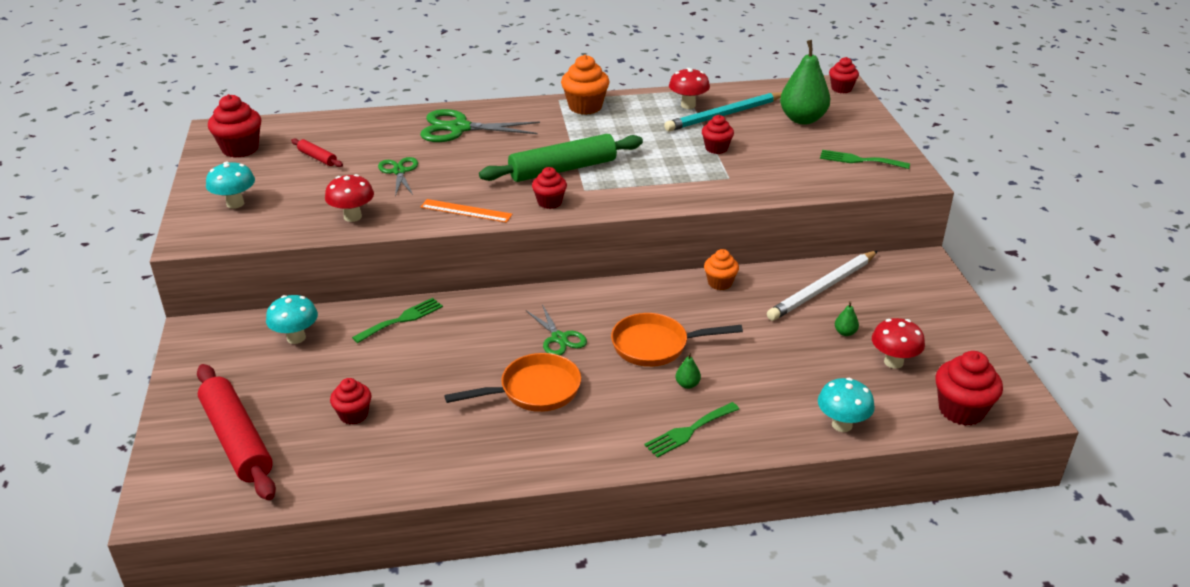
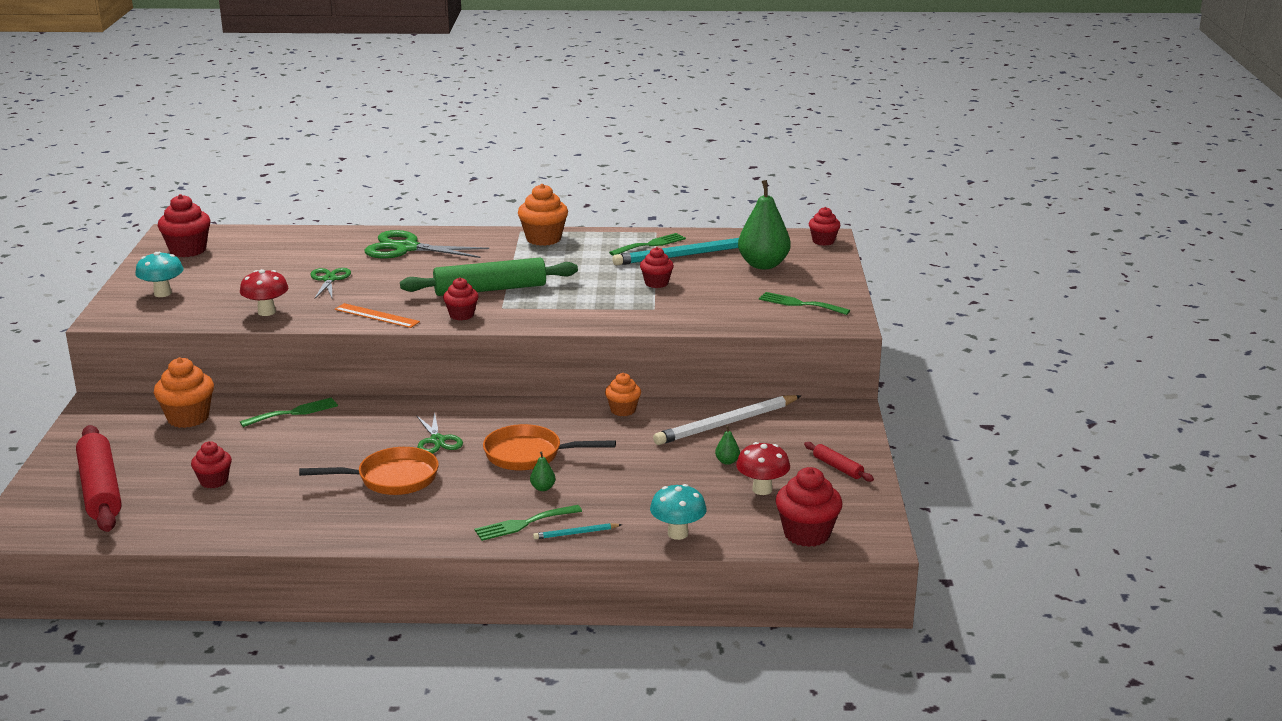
camera: 10 degrees right, 10 degrees down
turquoise mushroom [266,295,318,344] -> orange cupcake [154,357,214,428]
red rolling pin [291,138,343,167] -> red rolling pin moved to [804,442,874,482]
red mushroom [669,68,710,109] -> green fork [609,233,686,256]
none -> turquoise pencil [533,523,622,540]

